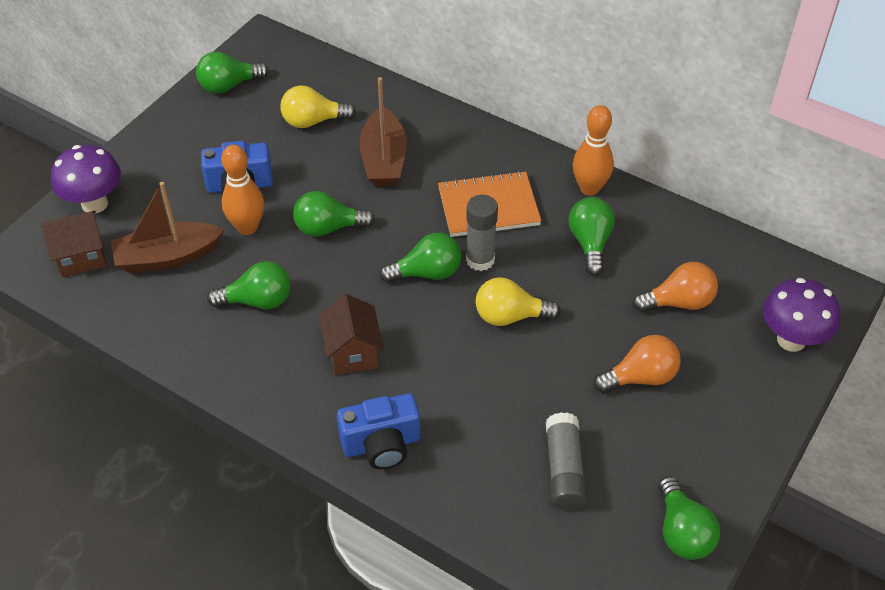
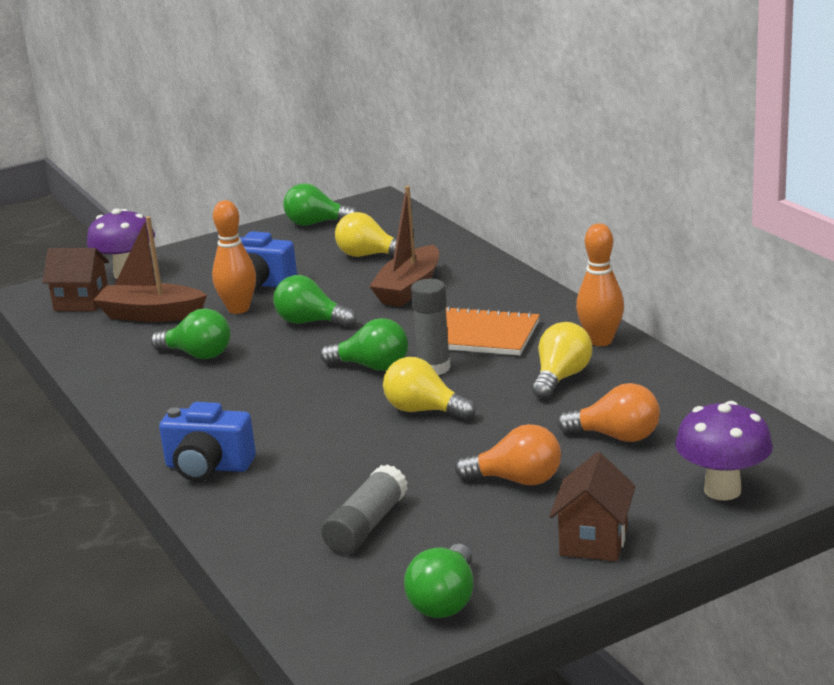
camera: 30 degrees right, 25 degrees down
brown house [319,294,383,375] -> brown house moved to [549,452,635,561]
green light bulb [569,197,615,276] -> yellow light bulb [532,322,592,399]

